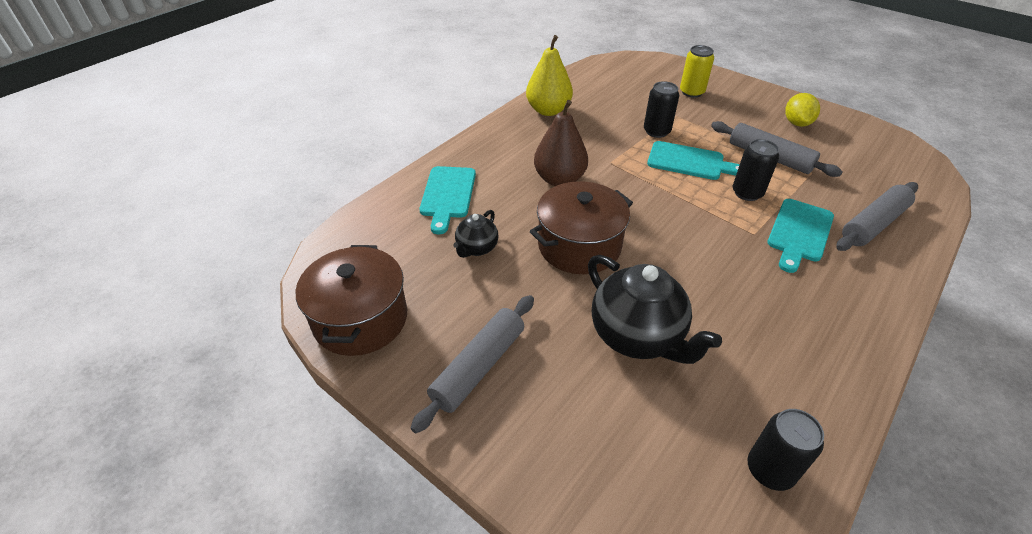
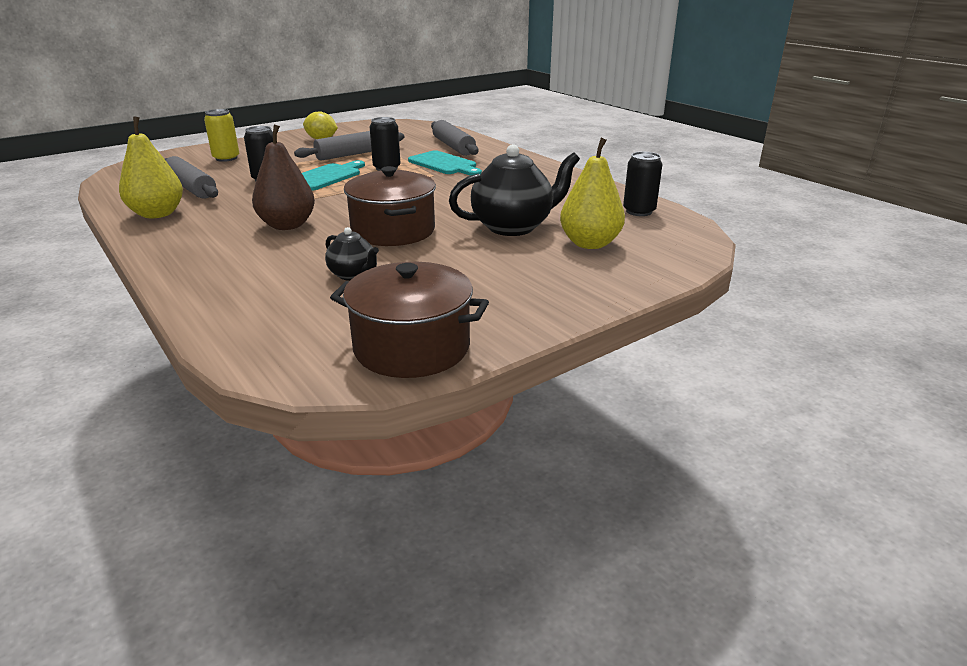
camera: 75 degrees left, 15 degrees down
grey rolling pin [411,295,534,433] -> grey rolling pin moved to [165,156,218,199]
turquoise cutting board [419,166,476,235] -> none
none -> yellow pear [560,138,625,249]

